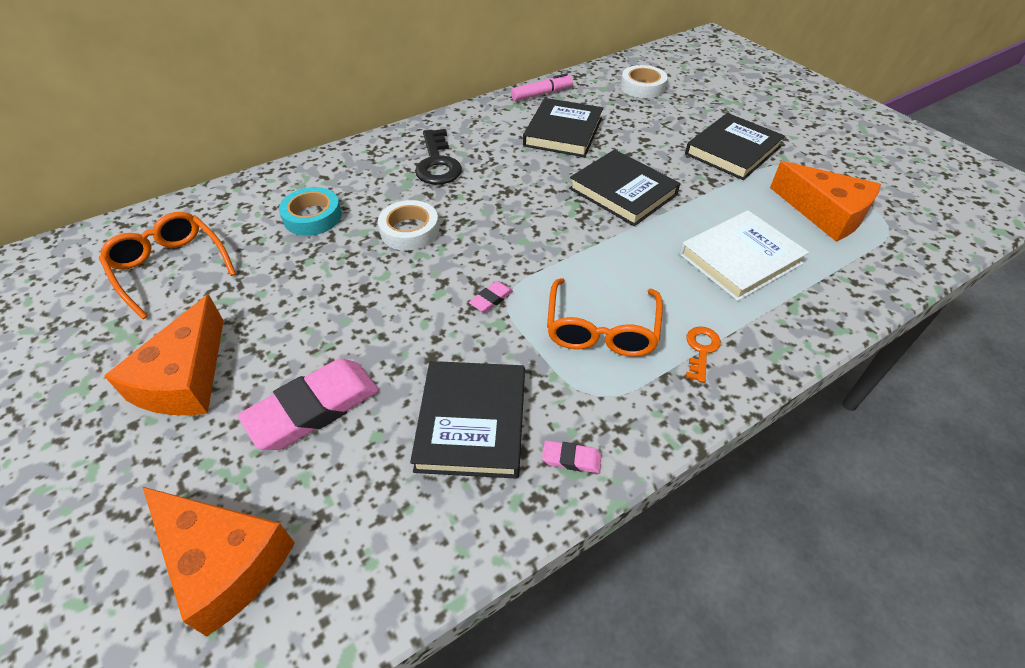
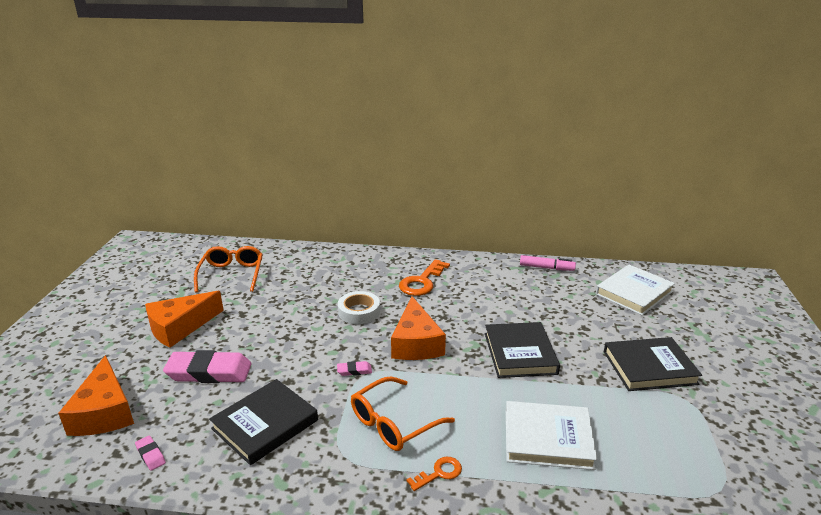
camera: 40 degrees right, 20 degrees down
turquoise tape [279,187,342,236] -> none
black key [415,129,462,185] -> orange key [399,259,450,296]
black book [523,98,603,157] -> none
pink eraser [542,440,601,473] -> pink eraser moved to [135,435,166,471]
white tape [621,65,667,98] -> white book [596,265,675,316]
orange cheese [770,161,881,241] -> orange cheese moved to [391,296,446,360]

